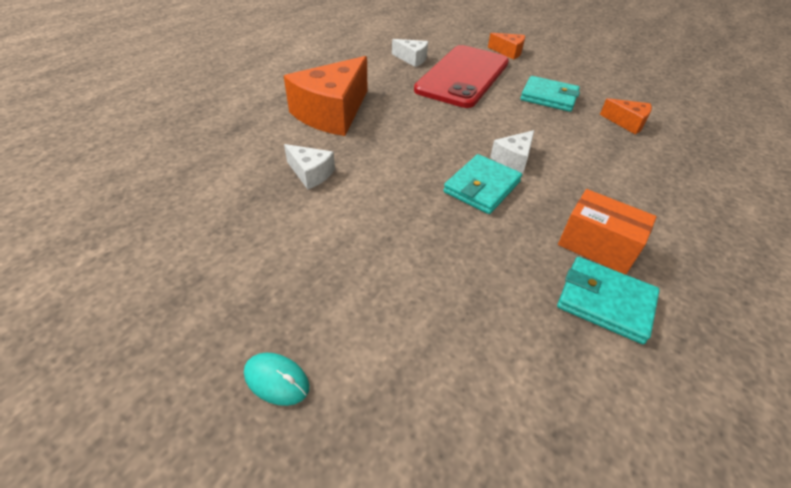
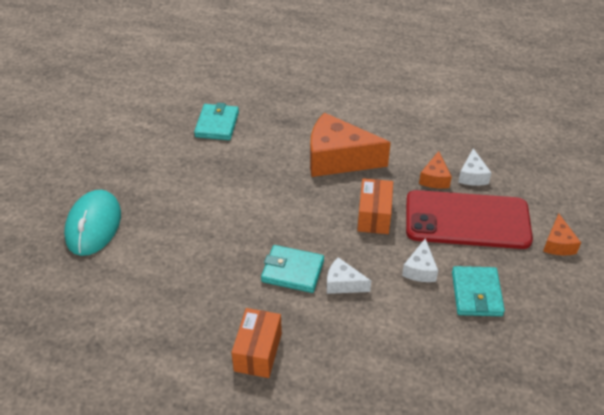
camera: 70 degrees right, 0 degrees up
turquoise mouse [244,353,309,406] -> turquoise mouse [64,190,121,256], size x2.18
white cheese [284,144,335,189] -> white cheese moved to [402,238,438,282]
turquoise wallet [557,257,660,344] -> turquoise wallet moved to [194,103,239,140]
orange cheese [600,98,652,135] -> orange cheese moved to [419,151,452,189]
none -> orange box [357,178,393,234]

